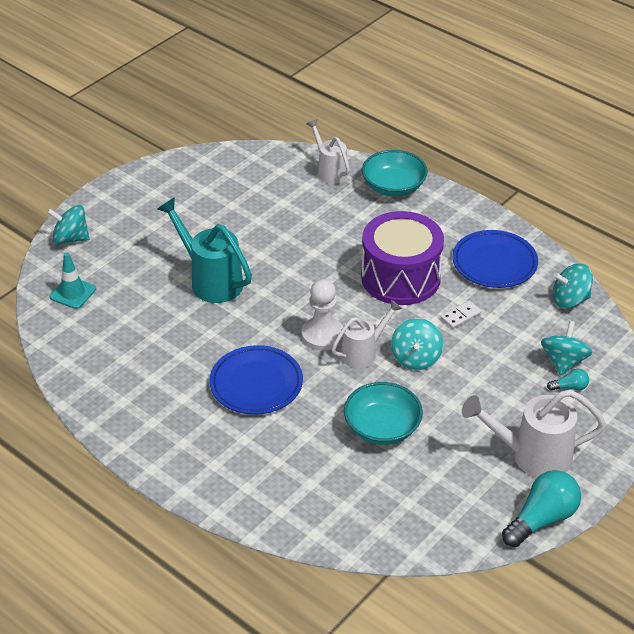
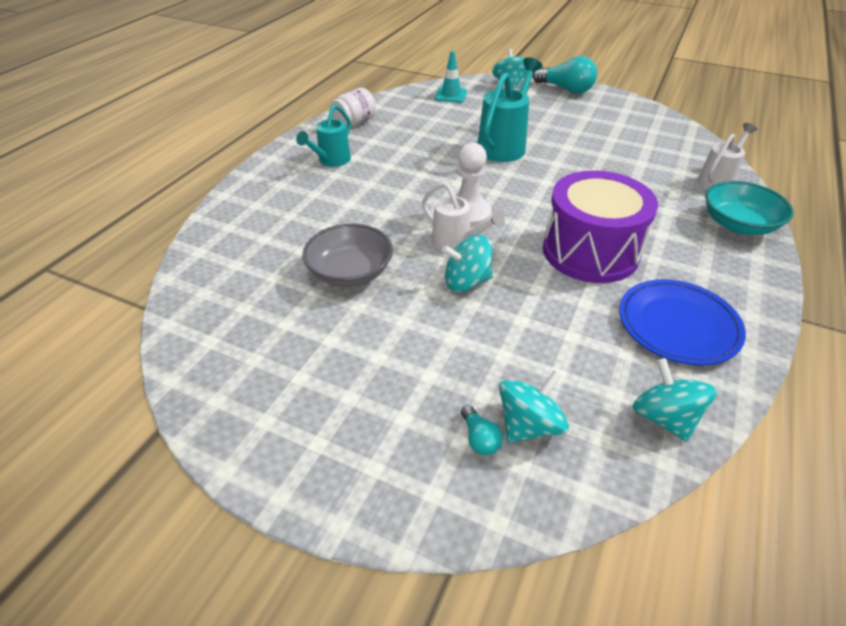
camera: 75 degrees right, 0 degrees up
blue plate [209,345,303,415] -> none
turquoise bowl [344,382,423,445] -> grey bowl [302,224,393,287]
white domino [441,301,481,329] -> none
white watering can [462,390,606,477] -> none
turquoise light bulb [502,470,581,547] -> turquoise light bulb moved to [533,56,597,94]
turquoise spinning top [541,321,593,375] -> turquoise spinning top turned 45 degrees counterclockwise [499,370,569,443]
none -> turquoise watering can [296,105,351,167]
none -> white jar [330,88,376,127]

